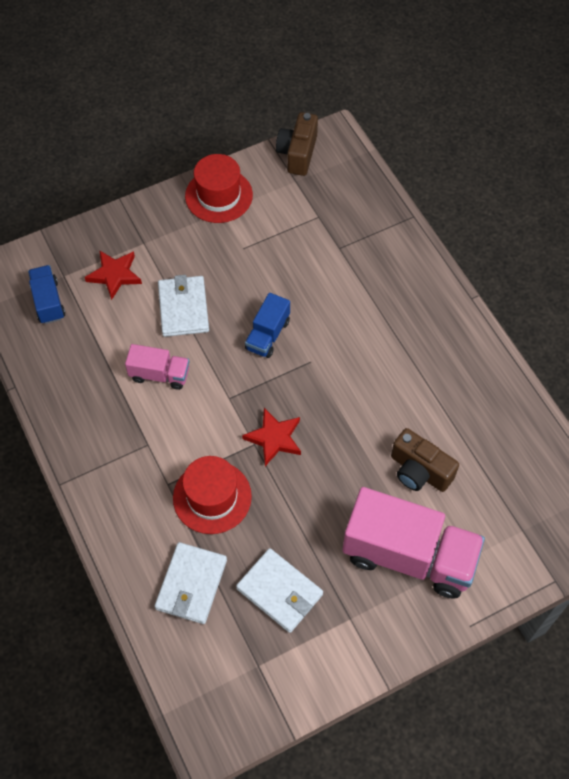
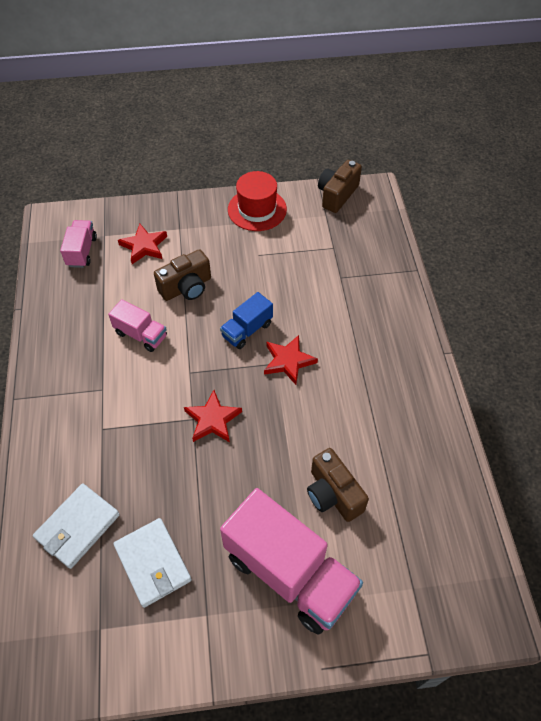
camera: 20 degrees right, 5 degrees down
blue truck [28,265,65,324] -> pink truck [60,220,97,268]
white wallet [158,275,209,337] -> brown camera [154,249,211,301]
red hat [173,456,252,534] -> none
none -> red star [264,335,318,385]

